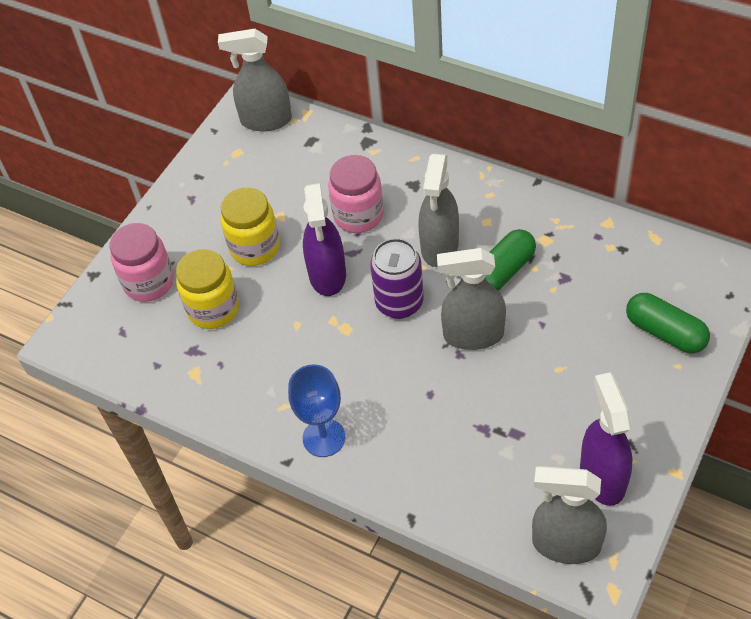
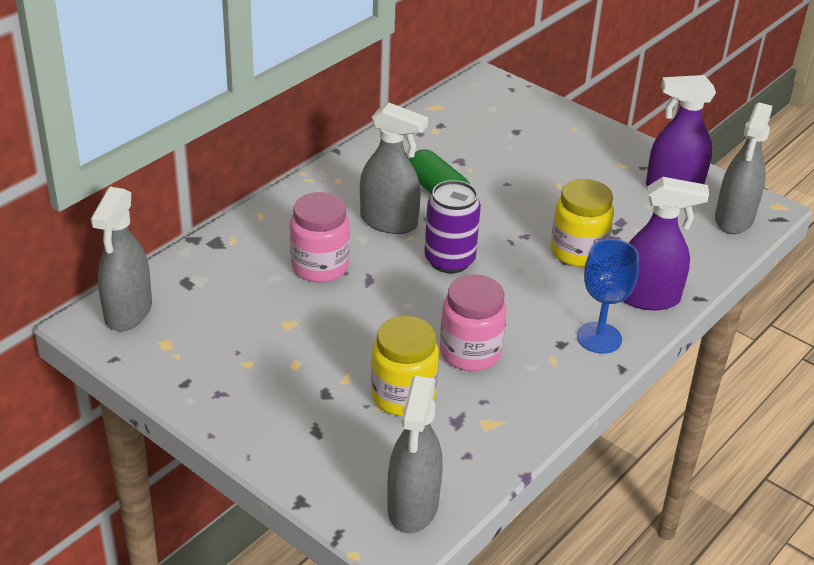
camera: 85 degrees left, 15 degrees down
pink jar [109,223,174,302] -> pink jar moved to [440,274,507,371]
yellow jar [220,187,280,266] -> yellow jar moved to [551,179,614,267]
purple spray bottle [303,183,346,296] -> purple spray bottle moved to [623,177,709,310]
grey spray bottle [437,248,506,350] -> grey spray bottle moved to [387,376,443,533]
green capsule [626,293,710,354] -> none

